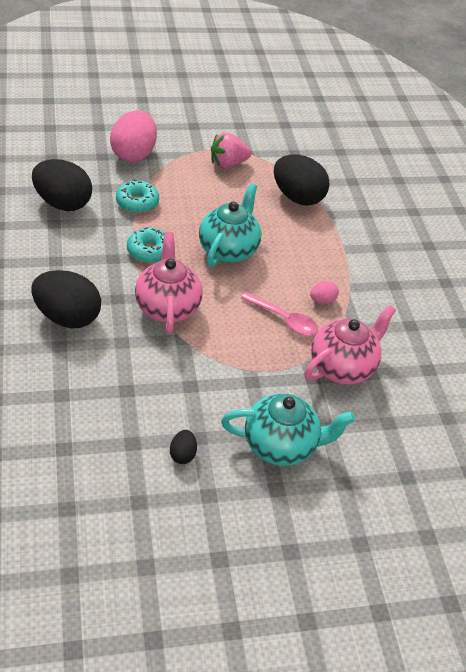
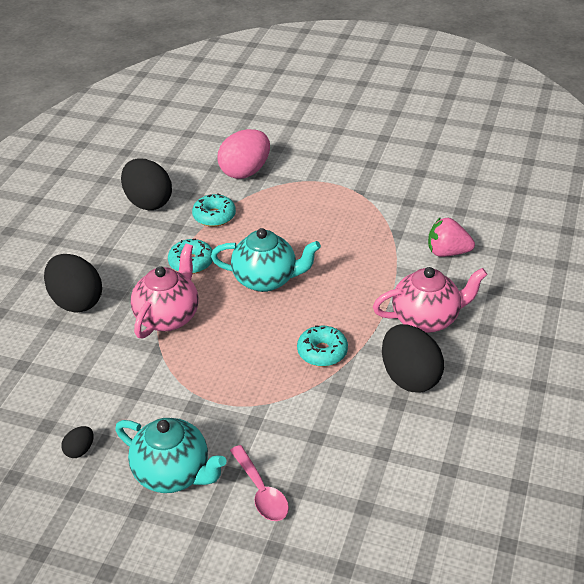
camera: 35 degrees right, 5 degrees down
turquoise teapot [199,183,261,267] -> turquoise teapot turned 45 degrees clockwise [211,228,321,292]
pink strawberry [211,132,251,169] -> pink strawberry moved to [428,217,475,257]
pink spoon [241,292,318,336] -> pink spoon moved to [230,445,289,521]
black egg [274,155,330,206] -> black egg moved to [382,324,444,393]
pink teapot [304,305,396,384] -> pink teapot moved to [373,267,487,333]
pink egg [310,281,339,304] -> turquoise donut [297,325,348,367]

